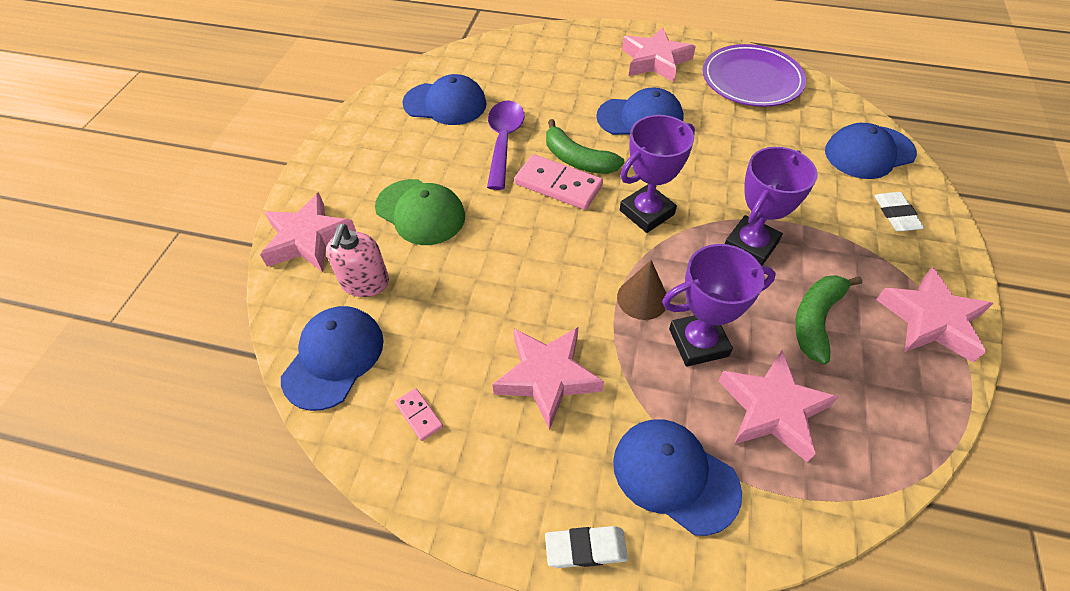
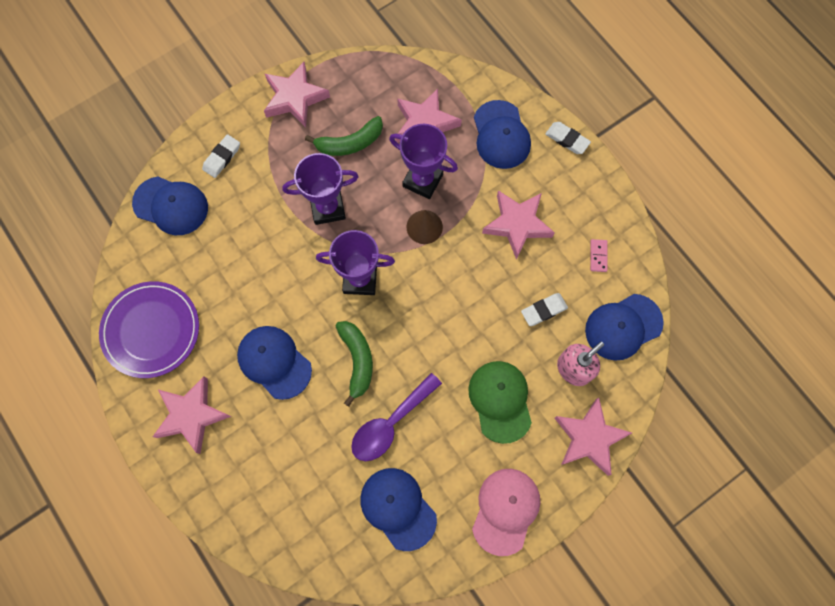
camera: 140 degrees left, 20 degrees up
pink domino [514,154,603,210] -> none
none -> pink cap [472,469,541,556]
none -> white eraser [521,293,568,326]

